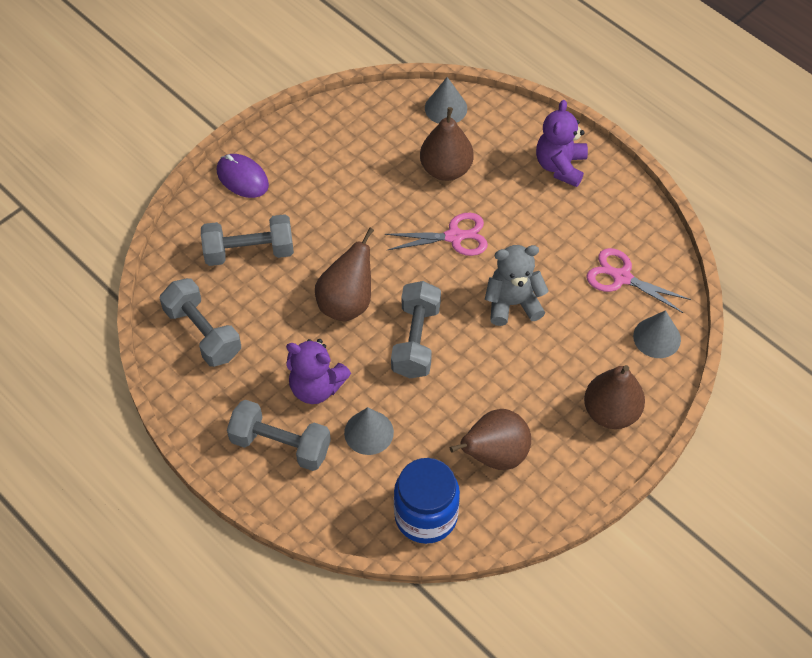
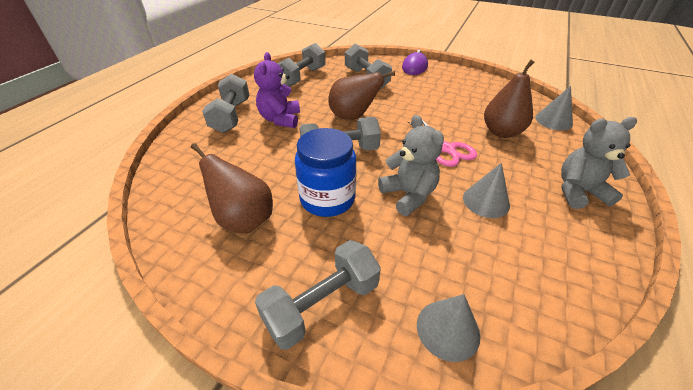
camera: 70 degrees right, 15 degrees down
grey cone [344,407,394,455] -> grey cone moved to [463,163,510,218]
blue jar [394,458,460,544] -> blue jar moved to [295,128,356,217]
purple teddy bear [536,100,588,187] -> grey teddy bear [561,117,637,209]
brown pear [584,365,645,429] -> grey dumbbell [255,240,381,350]
pink scissors [587,248,691,313] -> none

